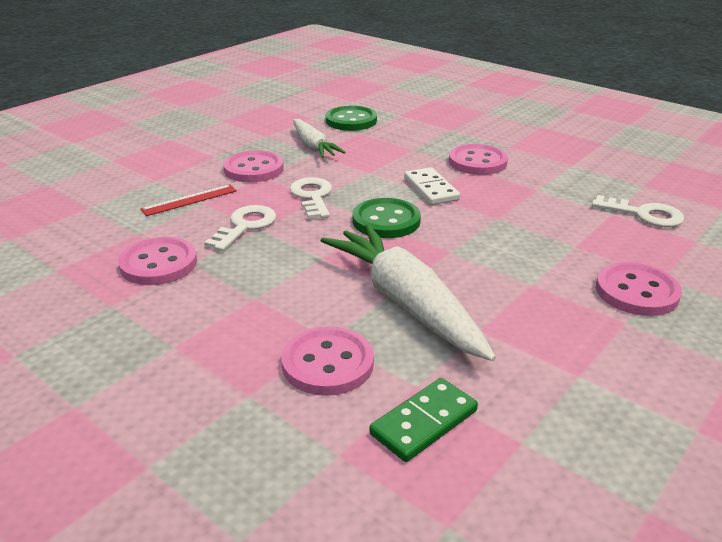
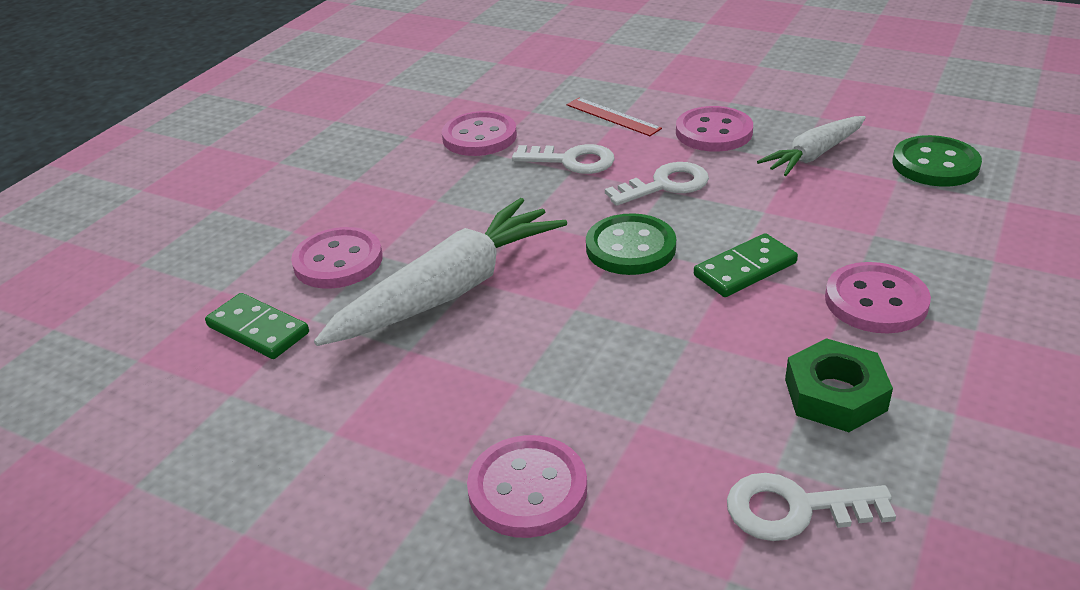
camera: 80 degrees right, 5 degrees up
white domino [404,167,460,205] -> green domino [694,233,798,297]
white key [592,195,684,227] -> white key turned 75 degrees clockwise [727,473,896,541]
none -> green nut [785,338,893,432]

